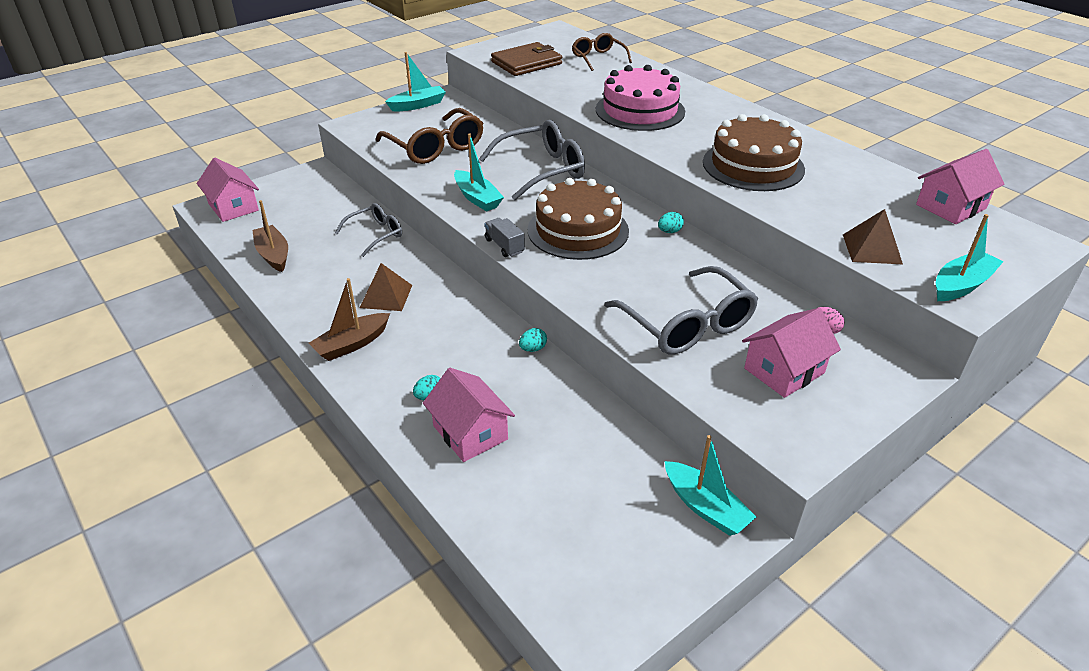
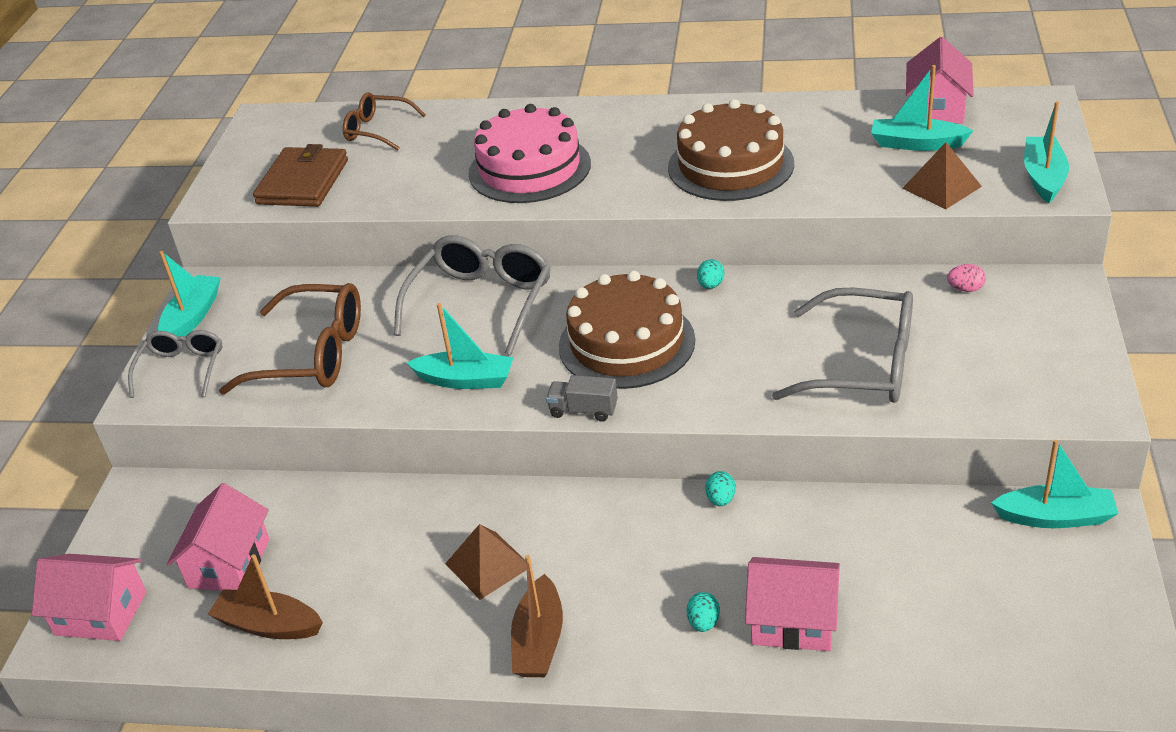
camera: 40 degrees left, 0 degrees up
grey glasses [335,203,402,257] -> grey glasses moved to [128,330,222,398]
pink house [742,308,841,398] -> pink house moved to [167,483,269,591]
none -> turquoise boat [871,65,973,151]

